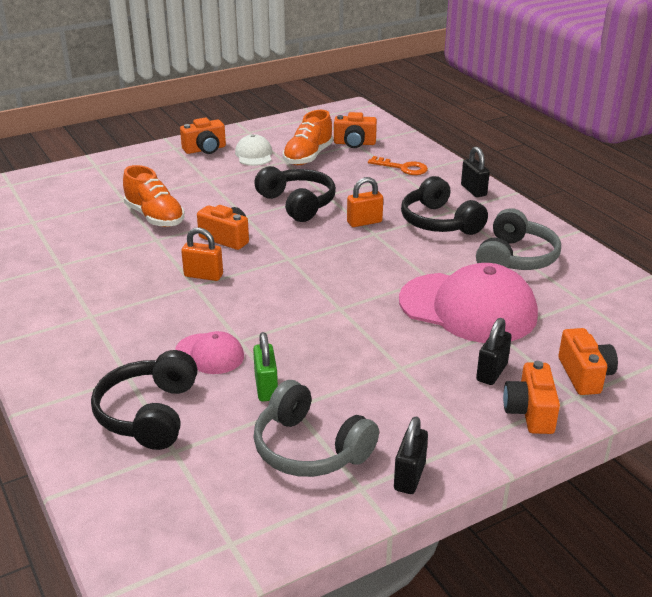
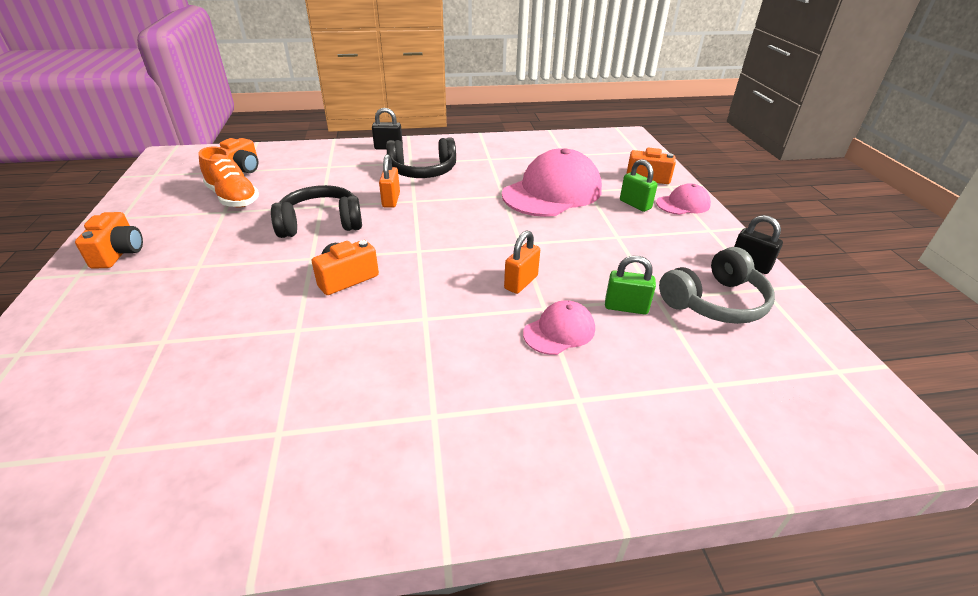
camera: 70 degrees left, 5 degrees up
black headphones [91,350,197,450] -> none
orange shoe [123,165,185,227] -> none
orange padlock [181,227,223,281] -> orange padlock moved to [504,230,540,294]
white cap [235,134,272,166] -> none
orange key [368,156,428,175] -> none
grey headphones [476,208,561,270] -> none
black padlock [476,318,512,385] -> green padlock [620,159,658,212]
orange camera [503,361,560,434] -> pink cap [656,183,711,215]

